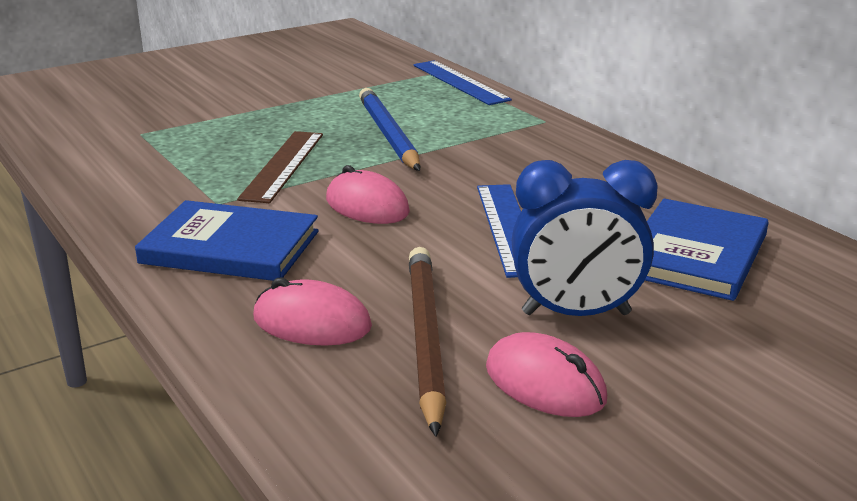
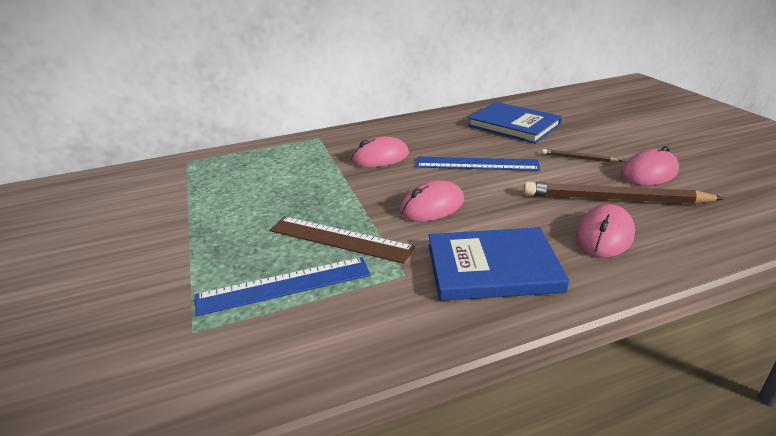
camera: 75 degrees left, 5 degrees up
blue book [135,200,319,281] -> blue book turned 60 degrees clockwise [428,227,569,301]
blue pencil [359,88,421,171] -> none
blue ruler [413,60,512,105] -> blue ruler moved to [195,257,371,316]
blue clock [512,160,658,316] -> brown pencil [542,149,622,162]
none -> pink mouse [351,136,409,167]

